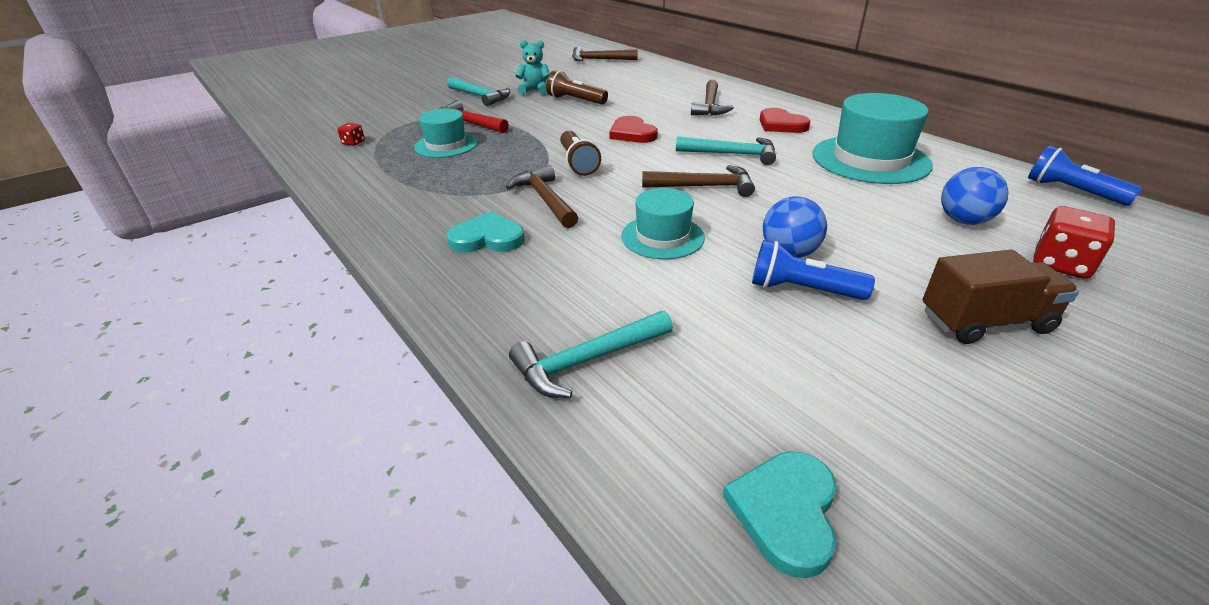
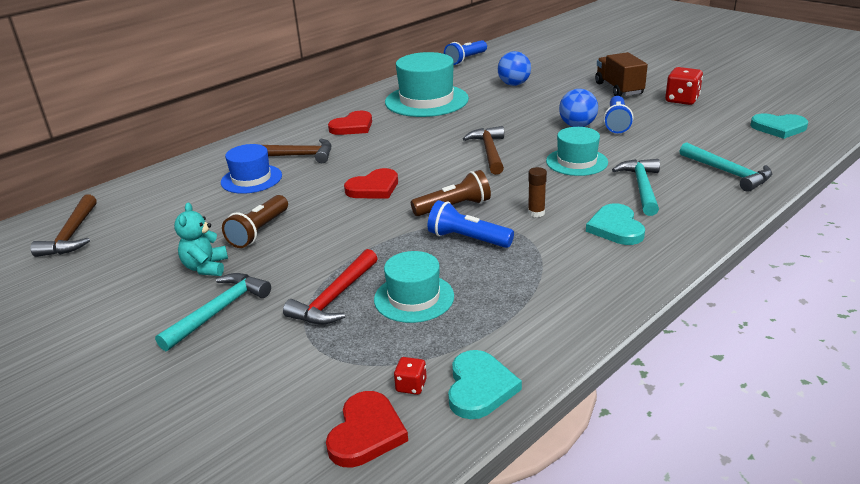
camera: 95 degrees left, 5 degrees down
brown hammer [506,165,578,228] -> brown glue stick [528,167,547,217]
turquoise hammer [676,136,776,165] -> turquoise hammer moved to [612,159,660,216]
red dice [1033,206,1115,279] -> red dice moved to [665,67,703,105]
none -> blue hat [221,144,282,194]
none -> red heart [326,391,408,468]
none -> blue flashlight [428,200,514,248]
none -> turquoise heart [448,350,522,419]

